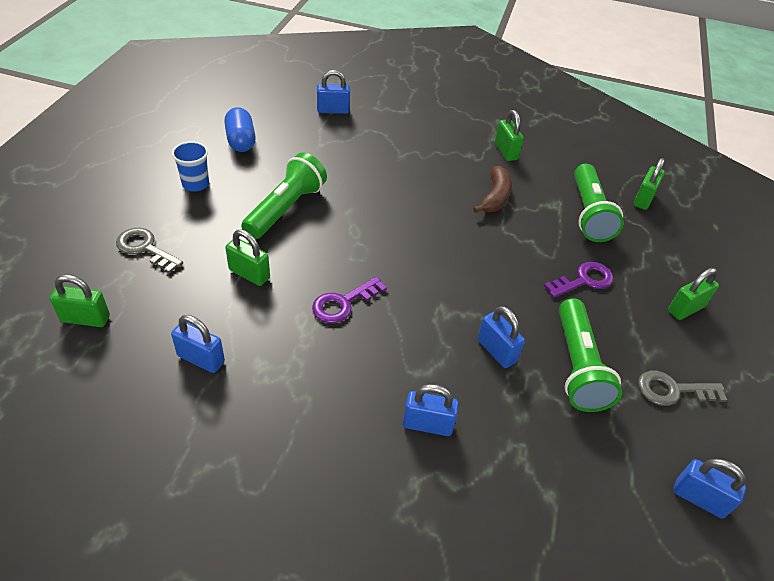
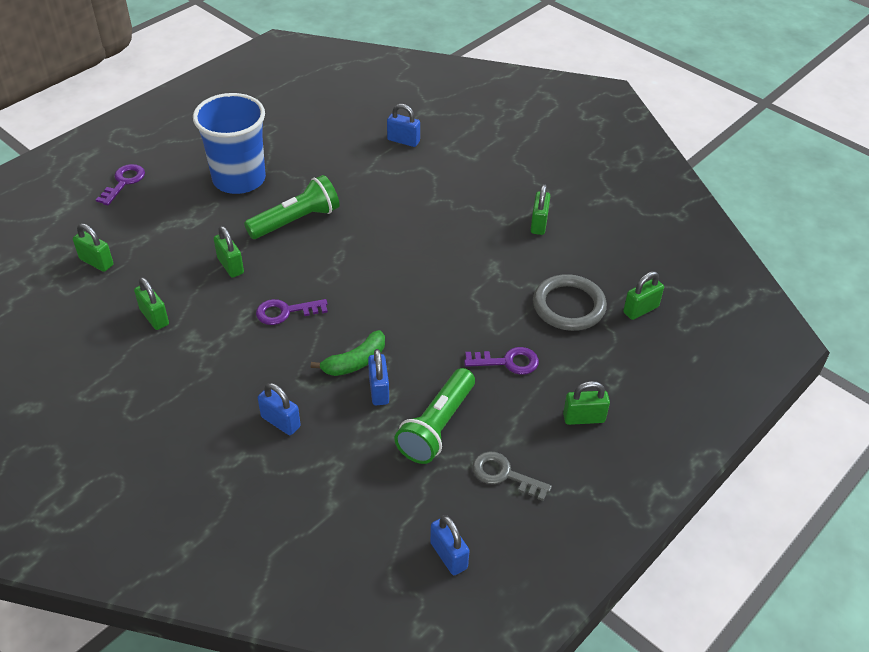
camera: 30 degrees right, 0 degrees up
grey key [116,228,183,273] -> none
blue padlock [171,315,225,373] -> green padlock [134,277,169,330]
blue cup [172,141,209,192] -> blue cup [193,93,266,194], size x2.23
blue capsule [224,107,256,152] -> none
brown banana [473,166,512,213] -> none
green flashlight [574,164,624,242] -> grey ring [533,274,607,331]
none -> purple key [96,164,145,206]
none -> green banana [311,330,385,376]

